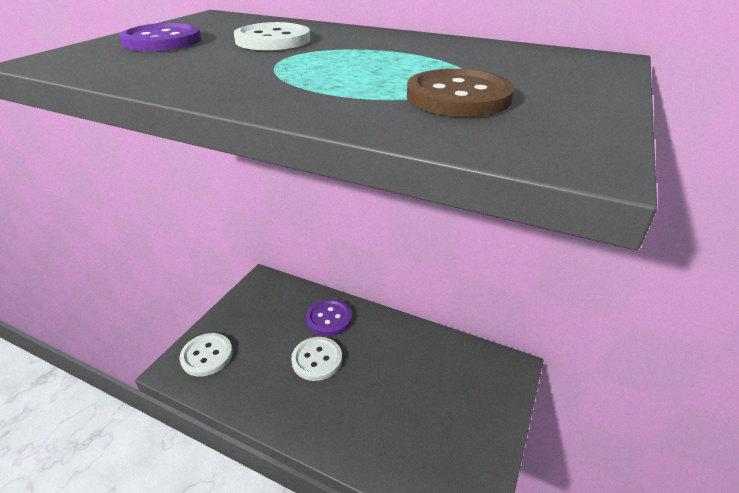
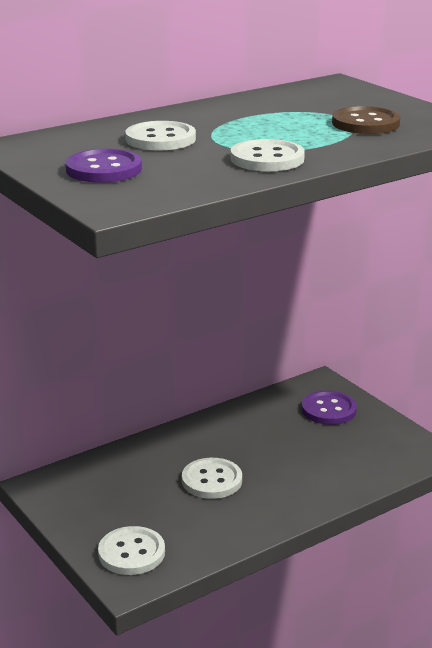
camera: 60 degrees left, 10 degrees down
purple button [306,299,352,336] -> purple button moved to [302,390,357,425]
none -> white button [230,139,305,171]

